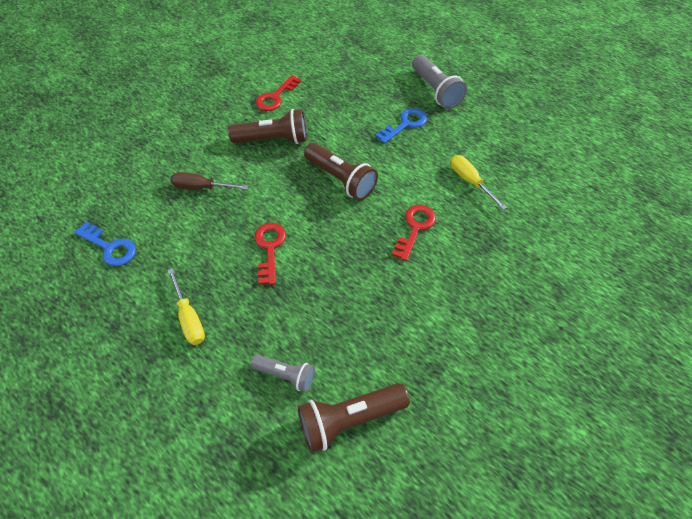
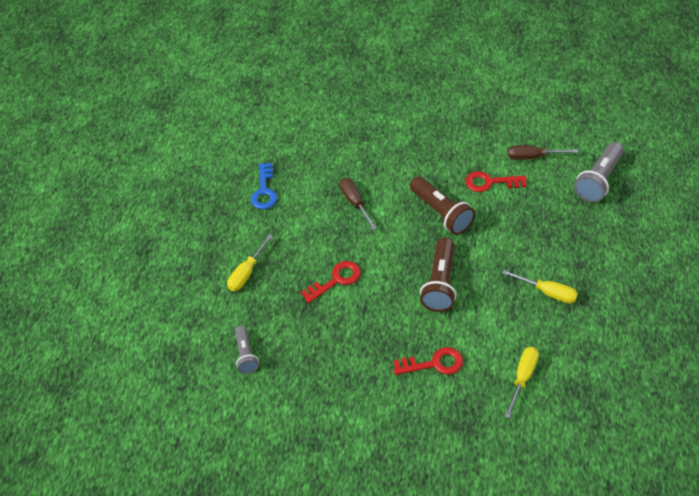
camera: 60 degrees right, 5 degrees down
brown flashlight [298,383,410,453] -> none
blue key [375,108,427,144] -> yellow screwdriver [502,270,578,303]
grey flashlight [412,55,467,109] -> grey flashlight moved to [574,142,624,202]
none -> brown screwdriver [508,145,578,160]

